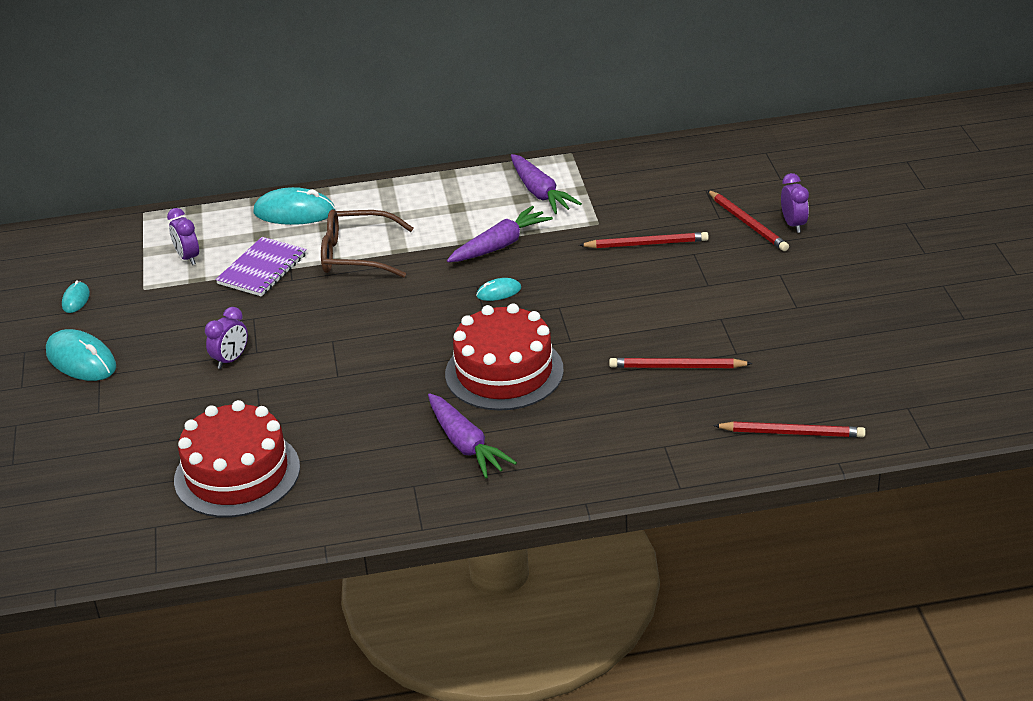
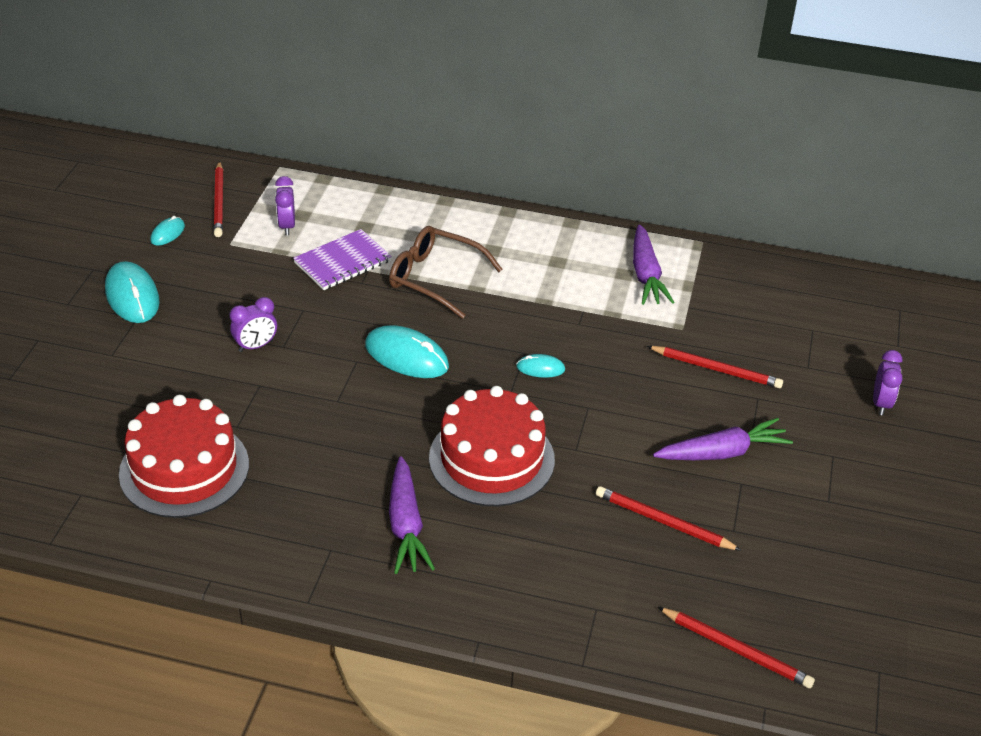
camera: 20 degrees right, 5 degrees up
turquoise mouse [254,187,335,225] -> turquoise mouse moved to [365,325,449,378]
purple carrot [447,206,553,262] -> purple carrot moved to [653,418,793,460]
red pencil [708,190,789,251] -> red pencil moved to [214,161,223,237]

